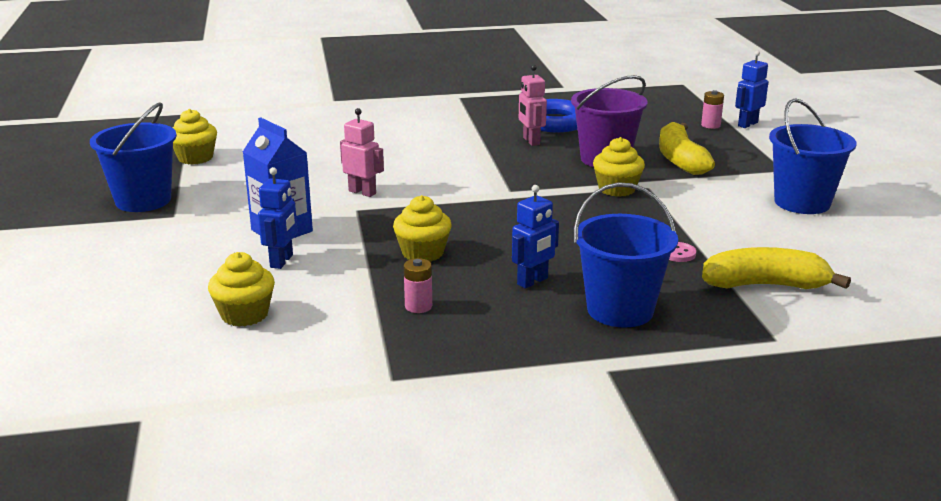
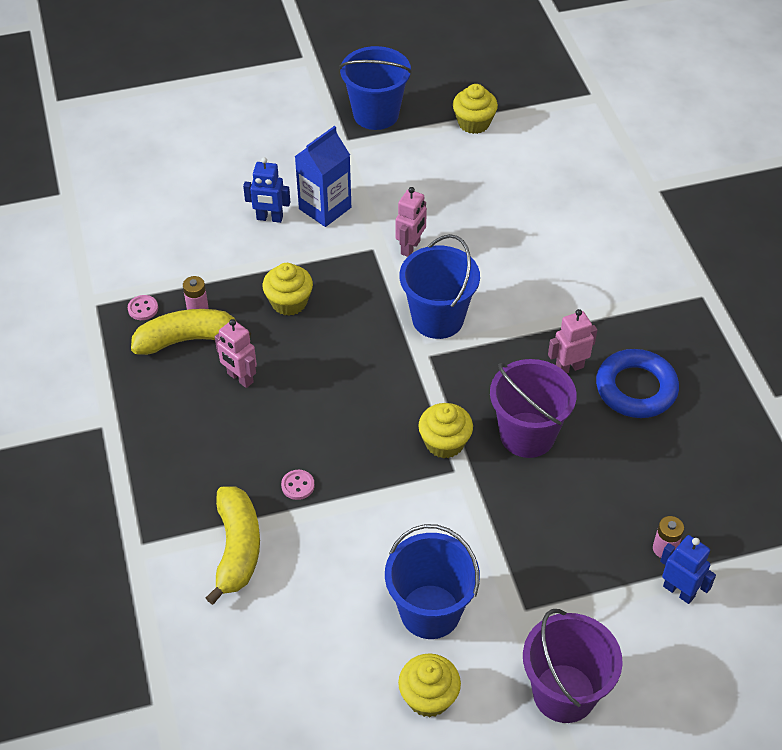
camera: 85 degrees right, 25 degrees up
yellow cupcake [208,252,275,327] -> yellow cupcake moved to [398,653,461,717]
blue robot [512,185,559,289] -> pink robot [215,319,257,388]
blue bucket [574,182,678,328] -> blue bucket moved to [400,234,480,339]
yellow banana [659,122,715,175] -> yellow banana moved to [131,309,251,355]
none -> pink button [128,295,158,320]
none -> purple bucket [523,609,623,723]

